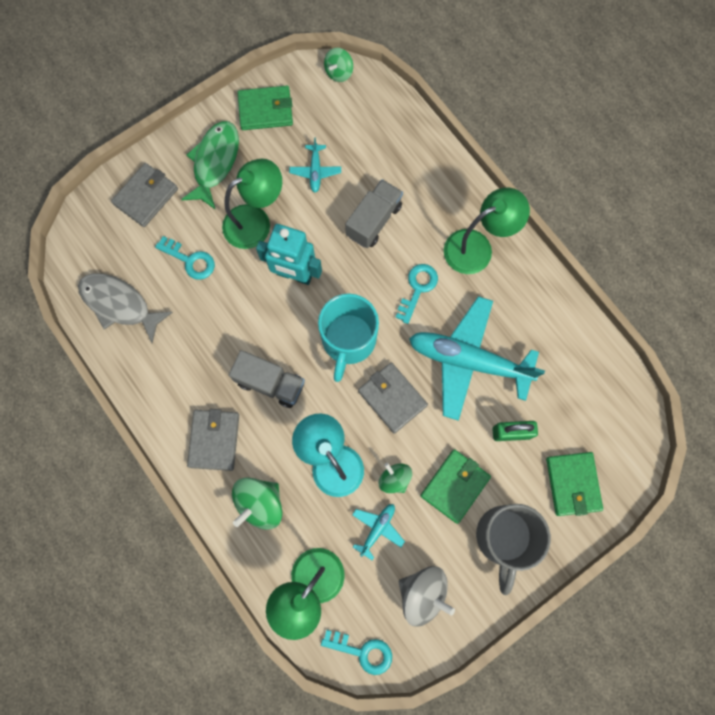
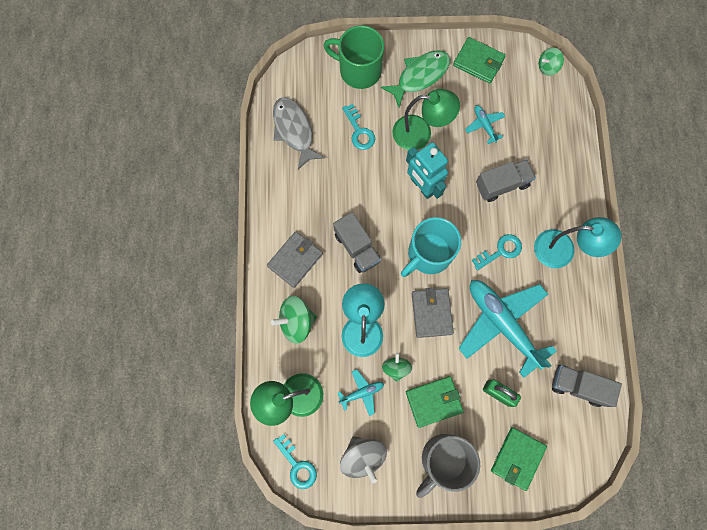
camera: 35 degrees right, 0 degrees up
grey wallet [111,163,178,227] -> green mug [323,25,384,89]
turquoise plane [289,137,341,193] -> turquoise plane turned 120 degrees clockwise [465,105,505,144]
green lamp [444,188,530,274] -> turquoise lamp [534,217,621,268]
none -> grey truck [552,365,622,407]

